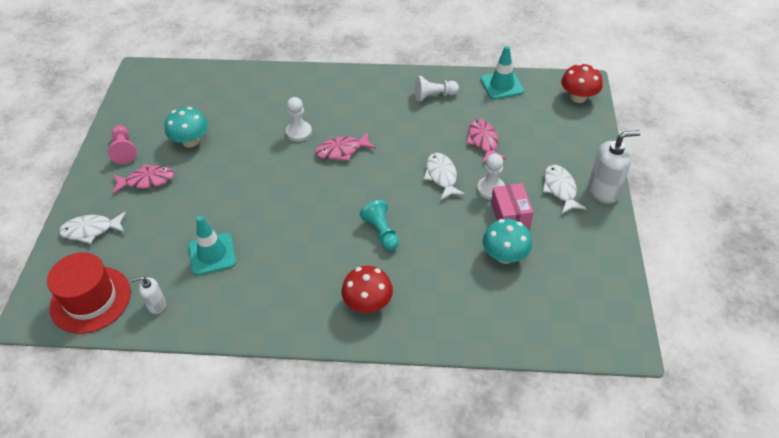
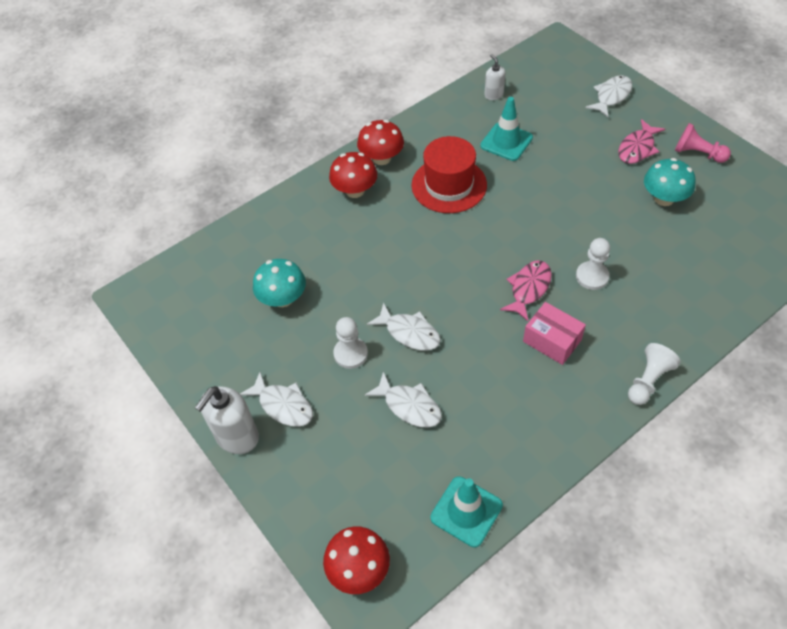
camera: 140 degrees right, 5 degrees up
red hat [47,252,131,334] -> red hat moved to [412,136,487,213]
white soap dispenser [131,276,166,314] -> white soap dispenser turned 60 degrees counterclockwise [484,54,505,100]
turquoise pawn [360,200,399,251] -> none
white pawn [415,76,459,101] -> white pawn moved to [628,343,681,405]
pink fish [466,119,506,163] -> white fish [365,371,442,428]
pink box [491,183,534,228] -> pink box moved to [523,302,586,365]
none -> red mushroom [357,120,404,165]

